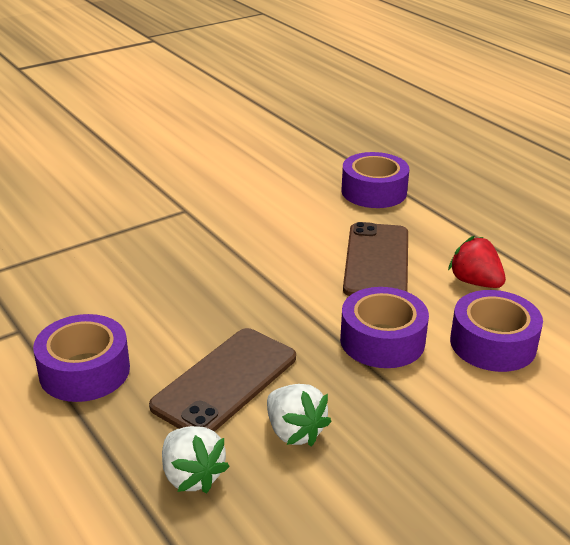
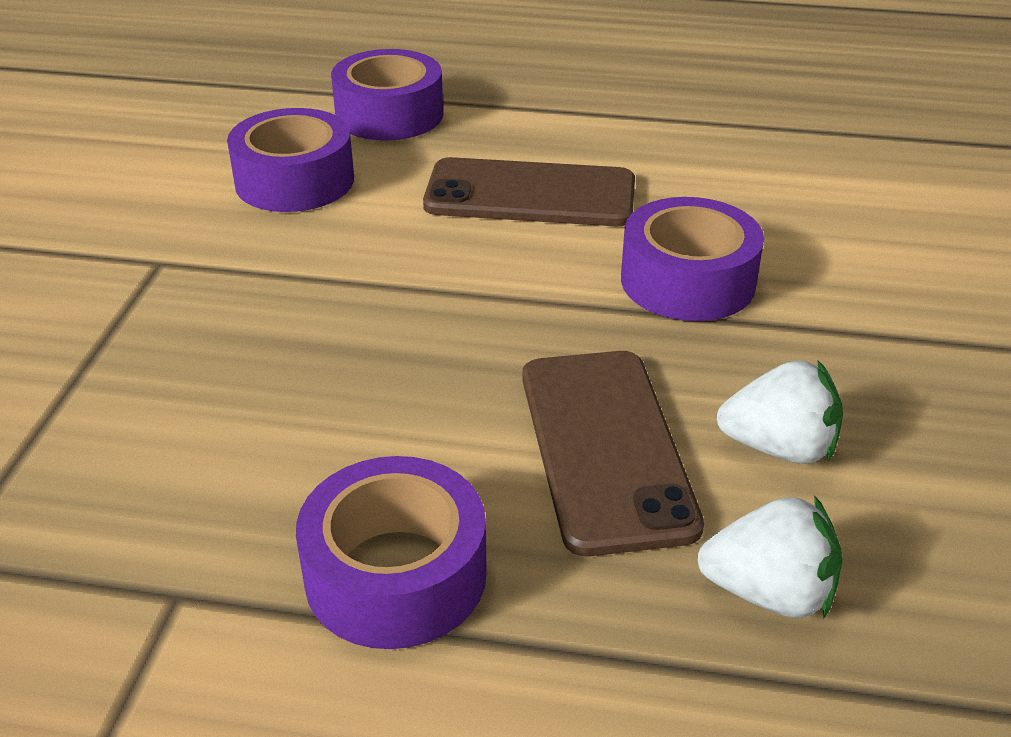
camera: 45 degrees left, 5 degrees up
brown phone [343,222,408,296] -> brown phone turned 45 degrees counterclockwise [423,157,635,226]
red strawberry [448,236,506,288] -> none
purple tape [450,290,543,372] -> purple tape moved to [227,108,354,212]

